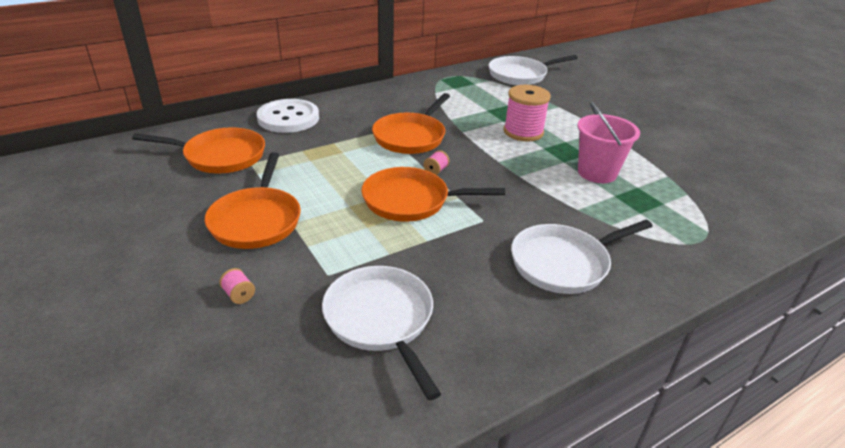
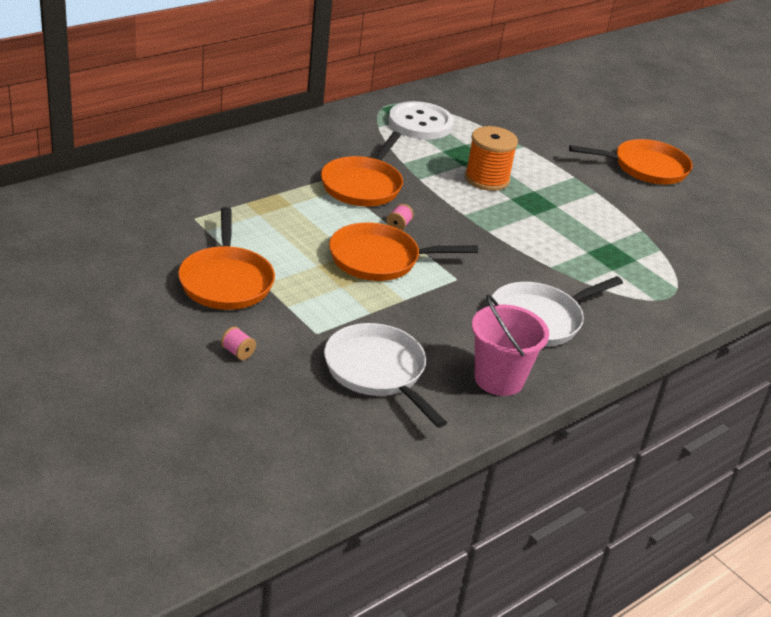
camera: 10 degrees left, 0 degrees up
orange pan [132,127,265,173] -> orange pan moved to [569,139,692,184]
white button [257,99,319,133] -> white button moved to [388,101,454,140]
white pan [489,55,578,85] -> none
pink spool [504,85,551,142] -> orange spool [465,126,518,191]
pink bucket [578,101,640,183] -> pink bucket moved to [472,294,549,396]

